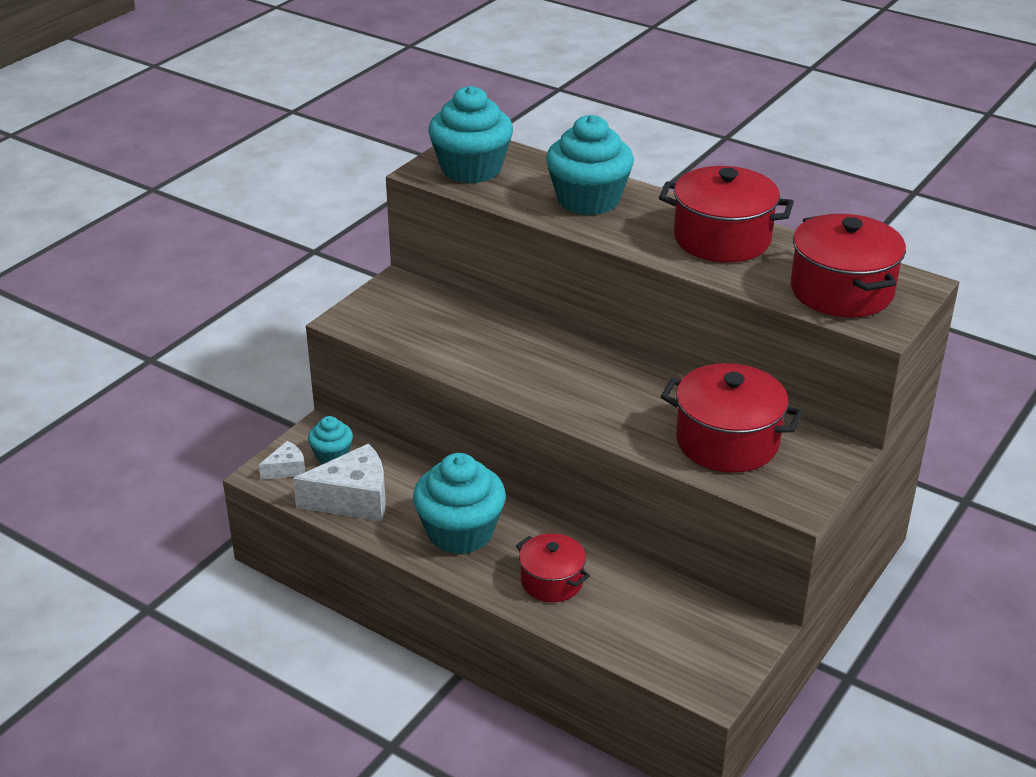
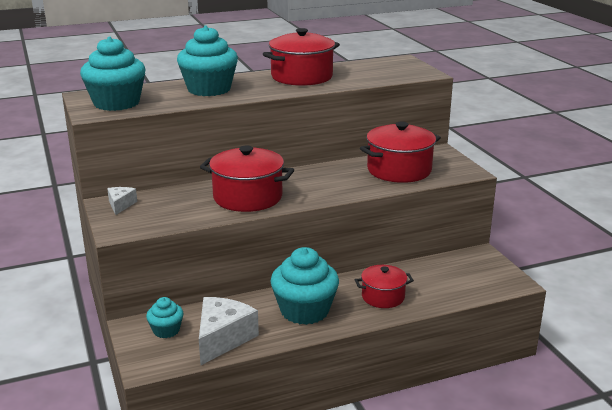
camera: 55 degrees left, 10 degrees down
white cheese [259,441,305,480] -> white cheese moved to [107,187,137,215]
red pot [791,214,906,317] -> red pot moved to [200,146,294,212]

